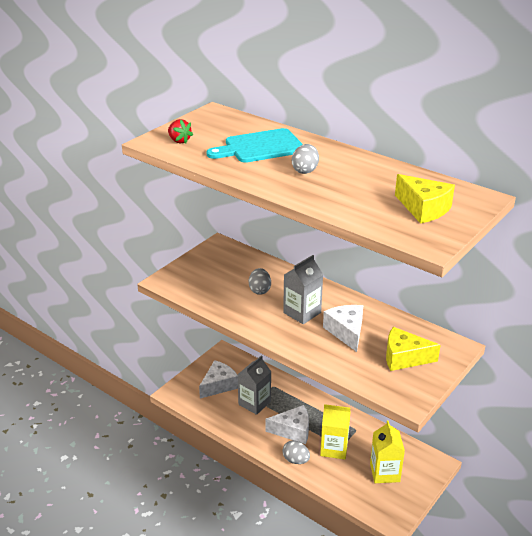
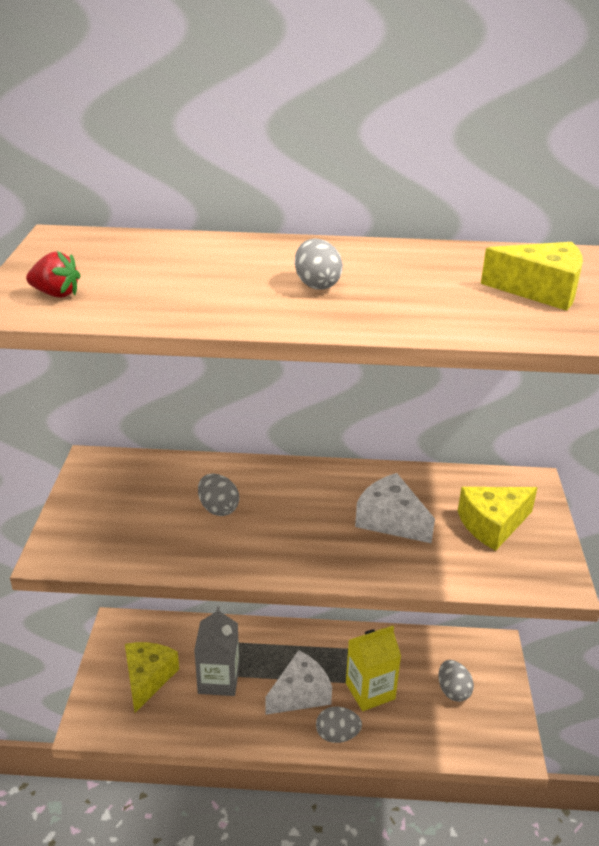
camera: 35 degrees left, 0 degrees up
white cheese [199,360,238,399] -> yellow cheese [125,642,179,713]
turquoise cutting board [206,128,303,163] -> none
grey carton [283,255,323,324] -> none
yellow carton [370,420,405,483] -> grey egg [438,660,474,702]

